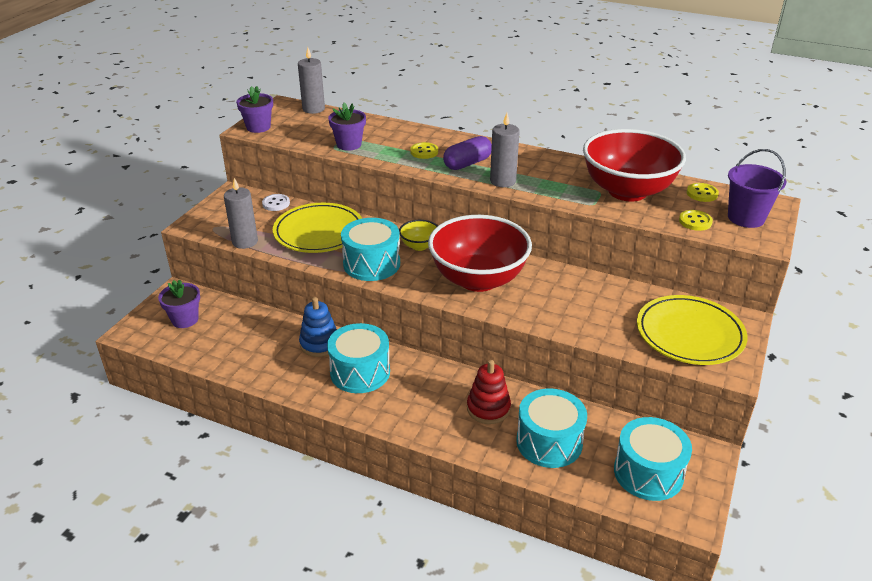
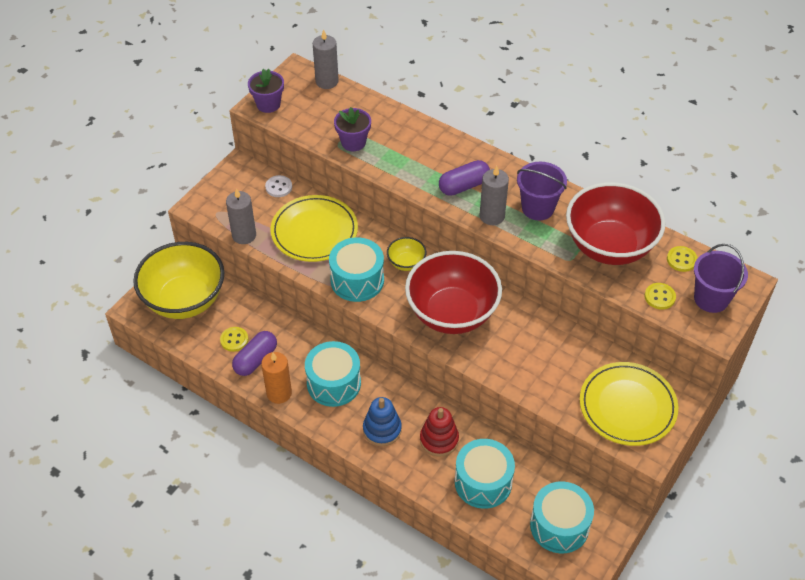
camera: 10 degrees right, 15 degrees up
purple flower pot [158,279,200,328] -> yellow bowl [133,242,225,319]
blue stacking toy [299,297,337,357] -> blue stacking toy moved to [363,397,402,446]
yellow button [410,142,438,159] -> yellow button moved to [220,327,248,352]
none -> purple capsule [232,331,277,376]
none -> orange candle [261,352,292,404]
none -> purple bucket [517,162,567,221]

